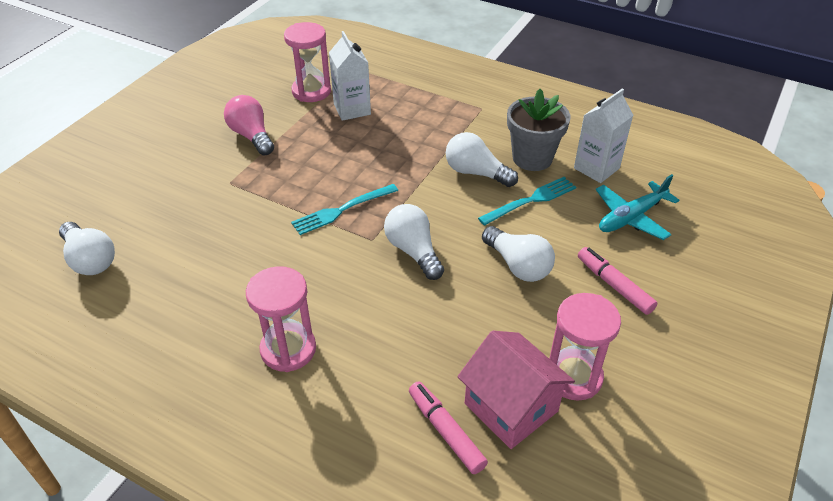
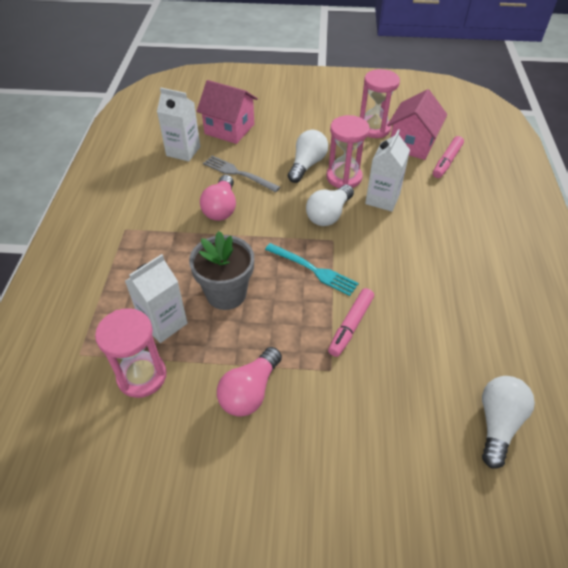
camera: 115 degrees left, 5 degrees up
pink hourglass [246,266,316,372] -> pink hourglass moved to [326,115,370,188]
white light bulb [446,132,518,187] -> pink light bulb [200,175,236,221]
turquoise fork [478,177,576,225] -> grey fork [203,156,280,192]
grey flower pot [507,89,570,171] -> grey flower pot moved to [189,231,254,310]
pink marker [578,247,657,315] -> pink marker moved to [328,288,374,357]
turquoise plane [596,174,679,240] -> pink house [197,80,258,144]
none -> white carton [365,129,410,212]

